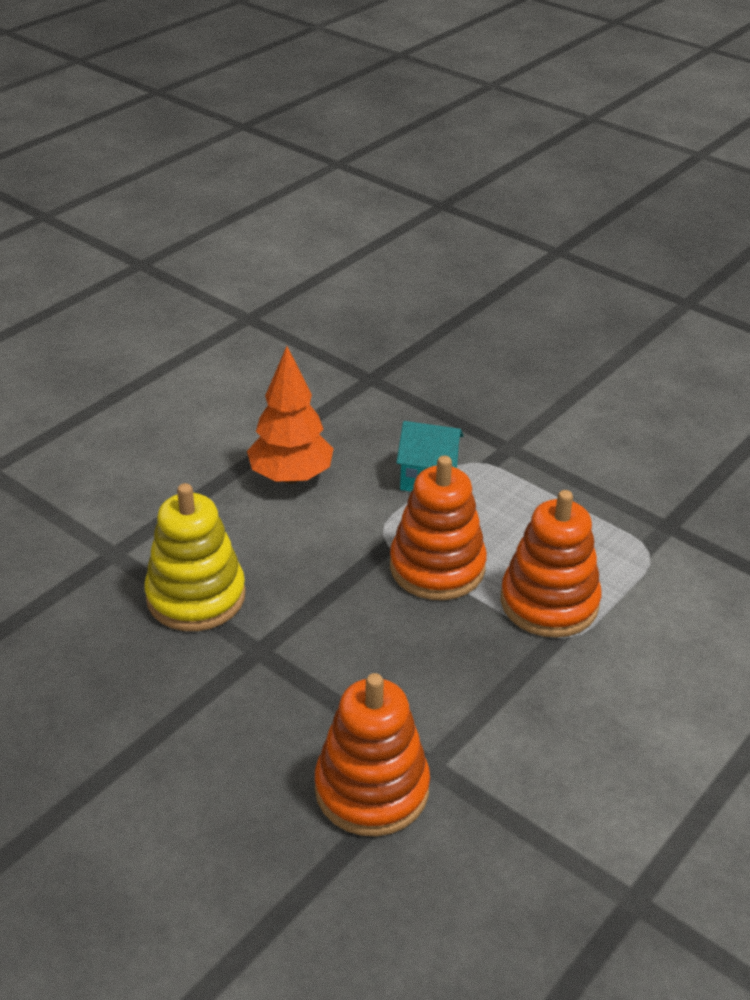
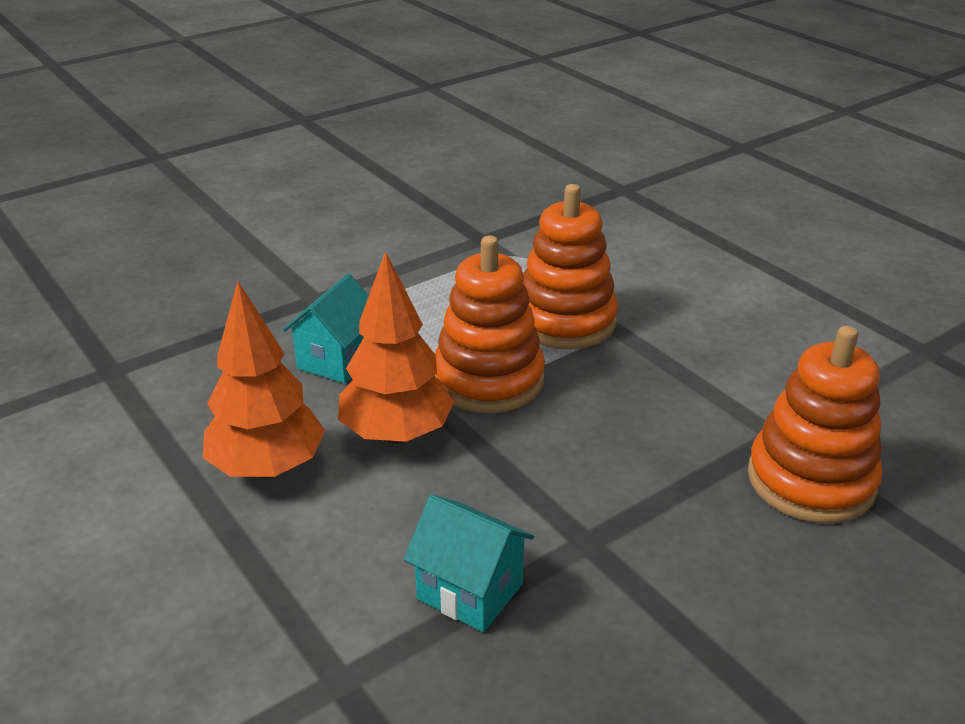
camera: 75 degrees left, 5 degrees down
yellow stacking toy [144,483,246,631] -> turquoise house [404,495,534,632]
none -> orange tree [338,251,455,444]

